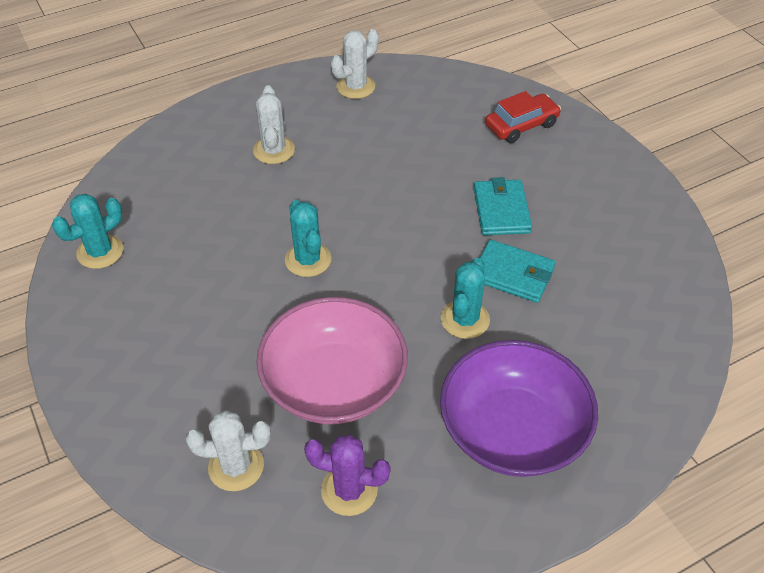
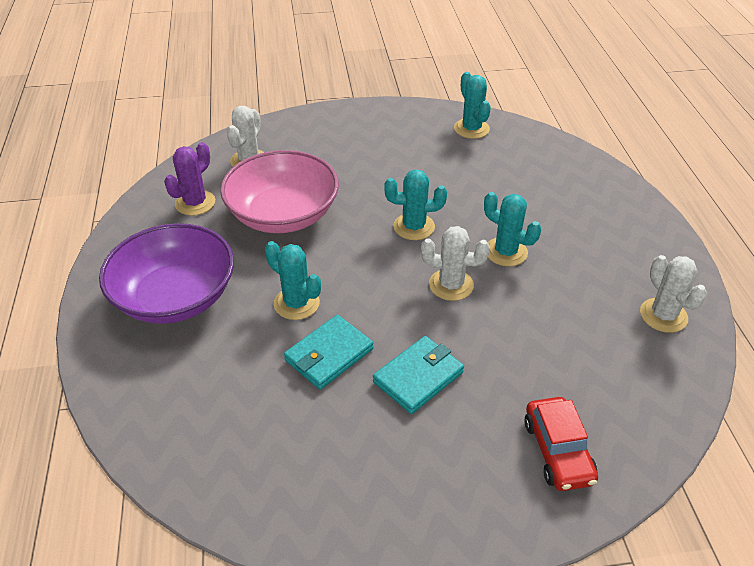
camera: 110 degrees right, 5 degrees down
white cactus [253,85,295,164] -> white cactus moved to [421,226,490,301]
turquoise wallet [474,177,532,235] -> turquoise wallet turned 60 degrees counterclockwise [373,336,464,414]
none -> turquoise cactus [484,192,541,266]

